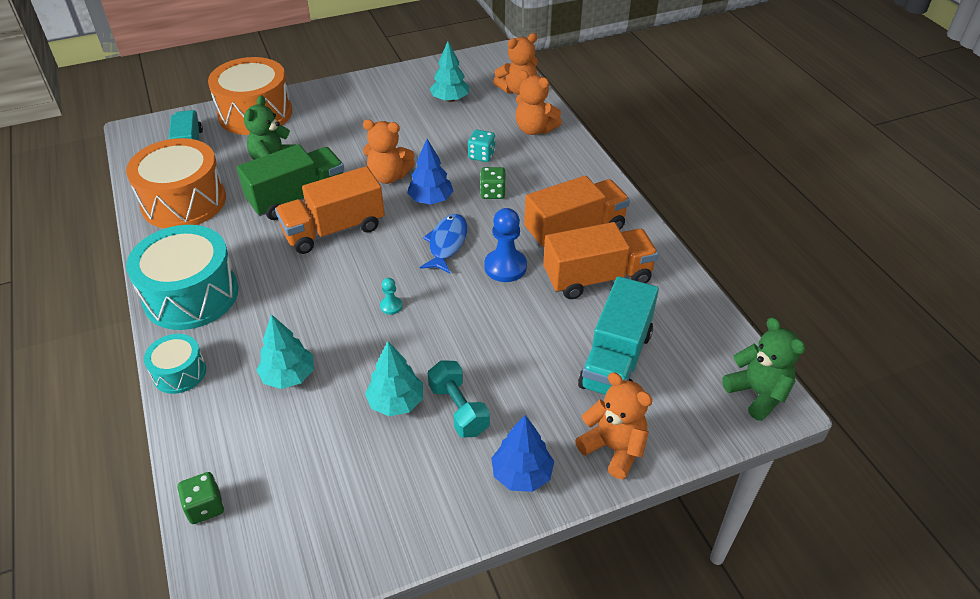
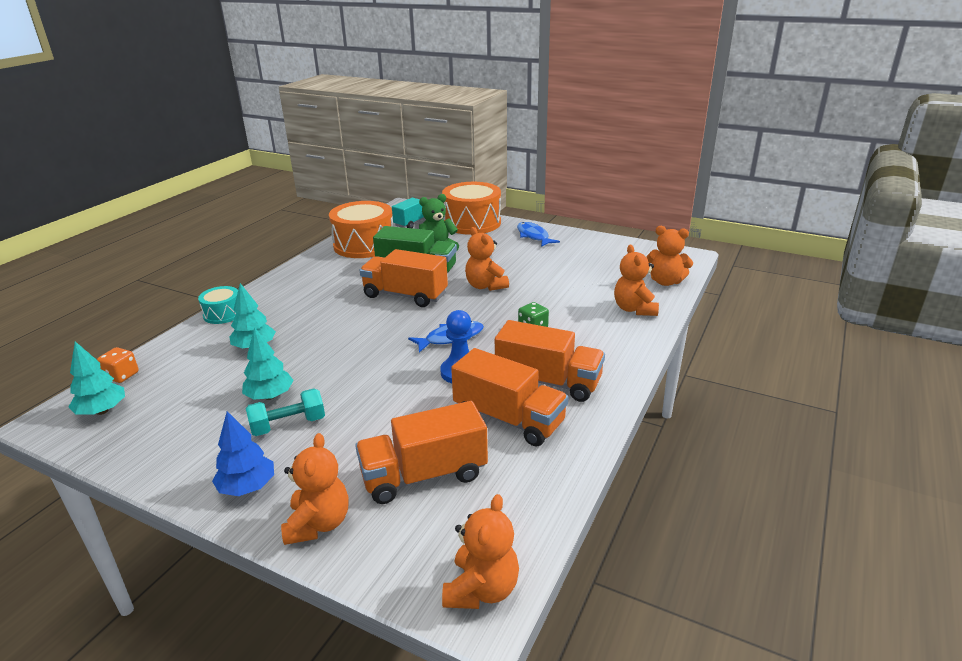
camera: 50 degrees right, 15 degrees down
turquoise drum [126,225,238,330] -> none
green dice [178,472,224,524] -> orange dice [97,347,139,383]
turquoise pawn [380,278,402,315] -> none
blue tree [407,139,453,205] -> none
turquoise dumbbell [428,361,490,438] -> turquoise dumbbell turned 45 degrees clockwise [246,388,325,436]
turquoise tree [430,41,469,102] -> turquoise tree moved to [69,341,125,415]
turquoise dice [468,130,495,162] -> none
turquoise truck [578,276,659,395] -> orange truck [355,401,488,504]
green teddy bear [722,317,805,421] -> orange teddy bear [442,494,519,609]
none -> blue fish [517,222,560,247]

